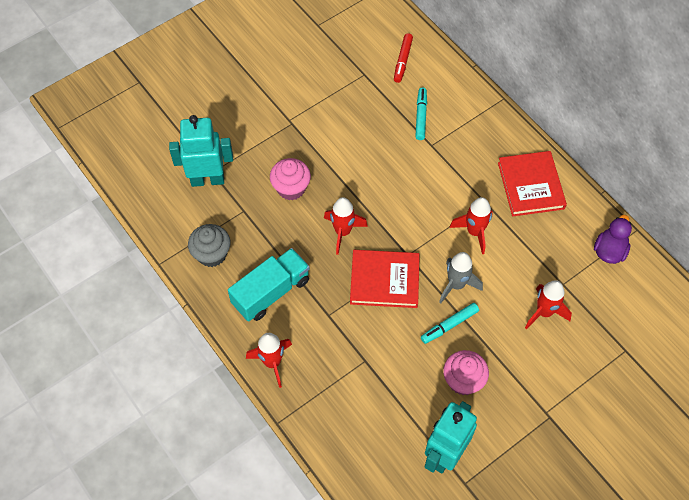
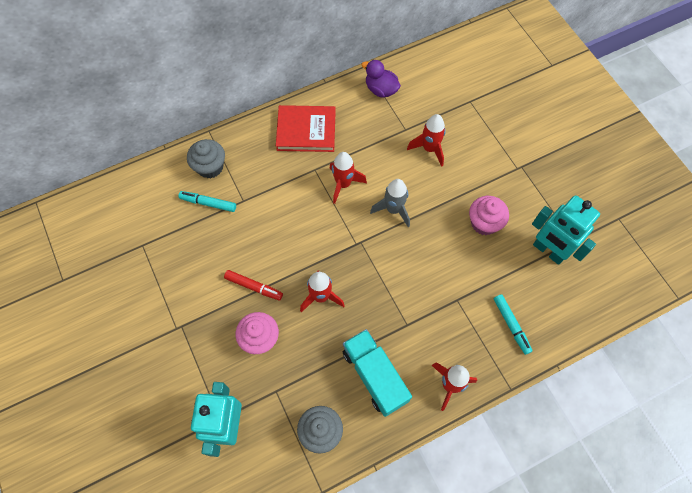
camera: 80 degrees left, 5 degrees up
red book [350,250,420,308] -> none
red marker [394,33,413,83] -> red marker moved to [224,270,283,301]
turquoise marker [421,303,479,344] -> turquoise marker moved to [494,294,532,355]
none -> grey cupcake [187,139,225,178]

